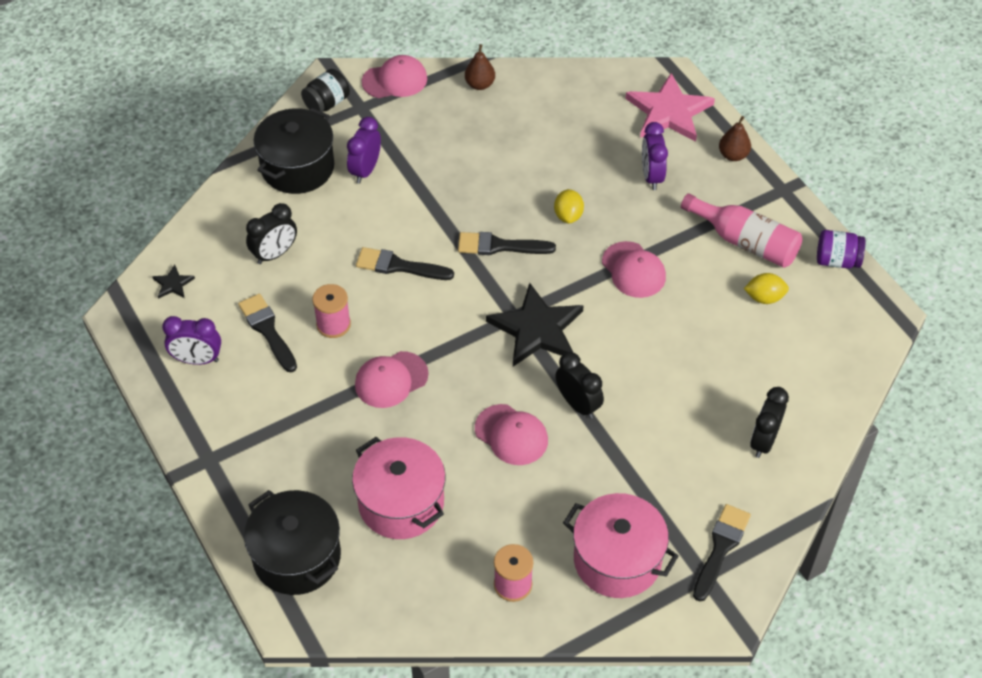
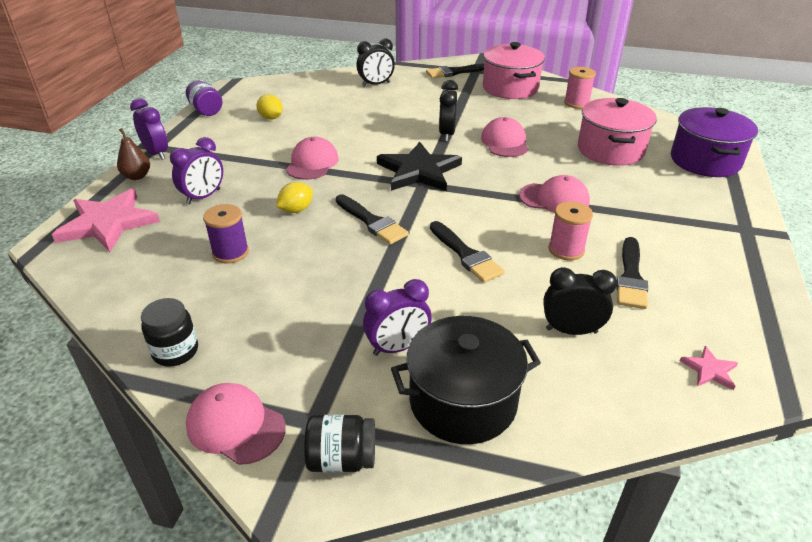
camera: 135 degrees left, 15 degrees down
black star [152,265,195,299] -> pink star [680,346,738,390]
purple clock [162,316,221,365] -> purple clock moved to [130,98,168,160]
black pot [244,490,341,595] -> purple pot [671,107,758,177]
brown pear [465,44,495,90] -> black jar [141,298,198,367]
pink bottle [681,193,803,268] -> none
none -> purple spool [203,204,249,264]

